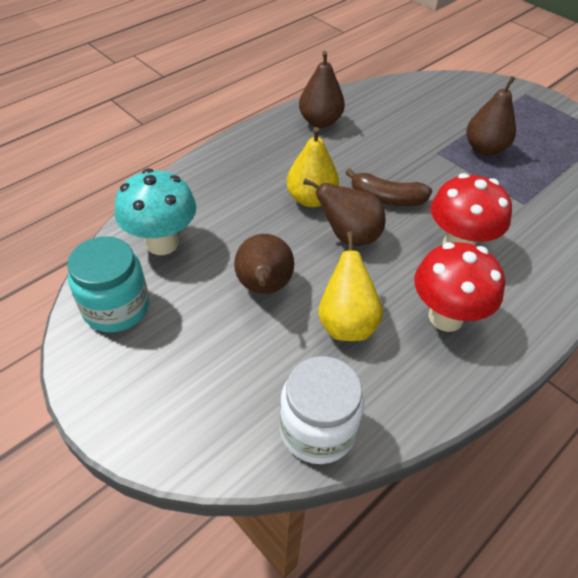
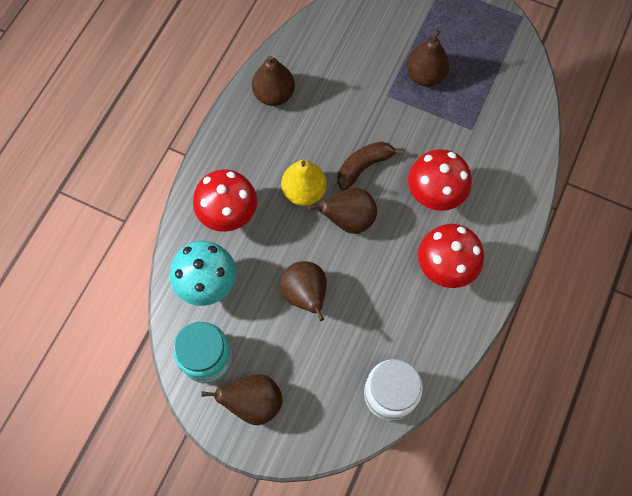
camera: 20 degrees left, 20 degrees up
yellow pear [318,232,383,341] -> none
brown banana [345,168,432,206] -> brown banana turned 150 degrees clockwise [337,142,404,190]
none -> red mushroom [193,169,257,232]
none -> brown pear [201,374,282,425]

